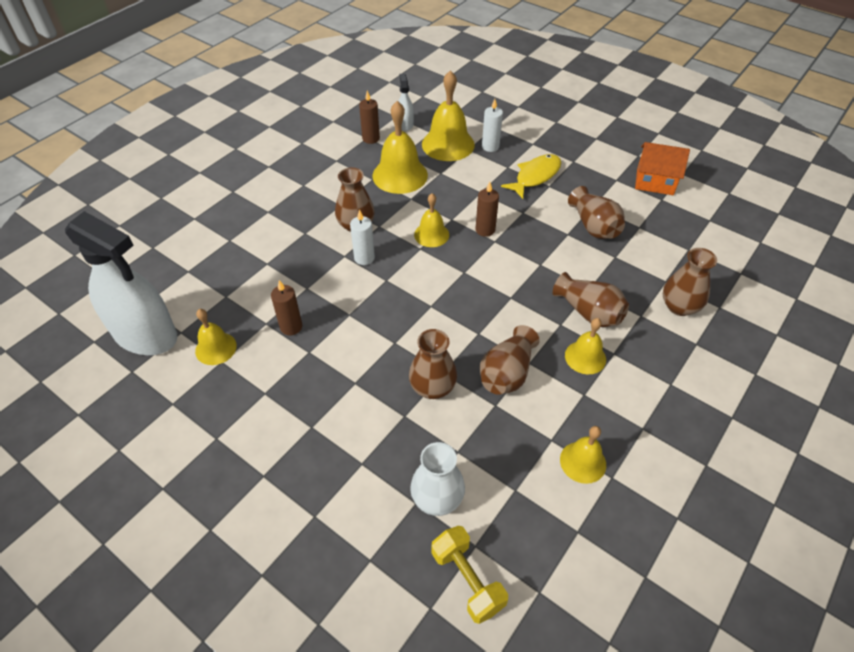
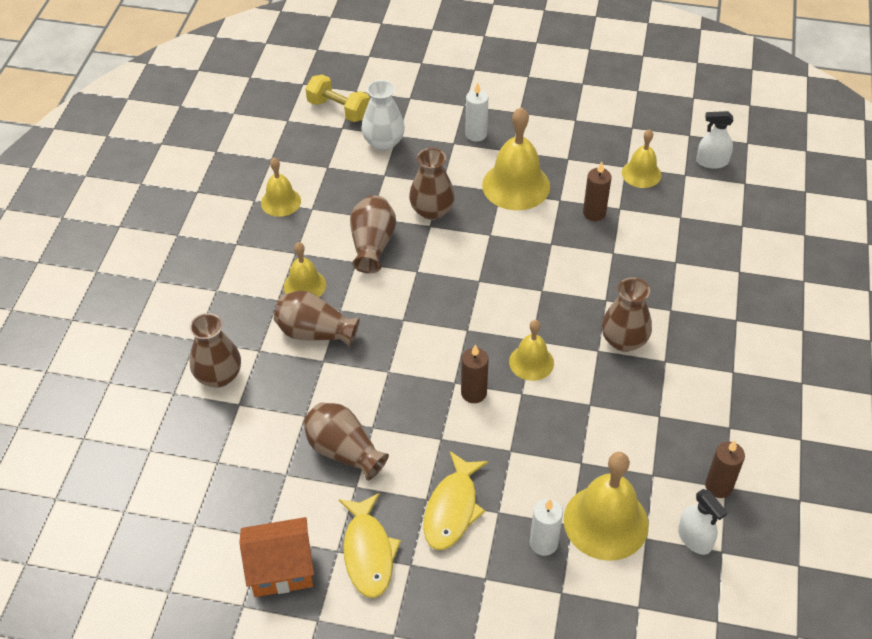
camera: 155 degrees right, 0 degrees up
white spray bottle [65,211,177,355] -> white spray bottle [696,111,734,169], size x0.43
white candle [350,209,375,265] -> white candle moved to [465,82,488,142]
yellow bell [373,101,428,194] -> yellow bell moved to [482,107,550,210]
none -> yellow fish [339,493,401,598]

